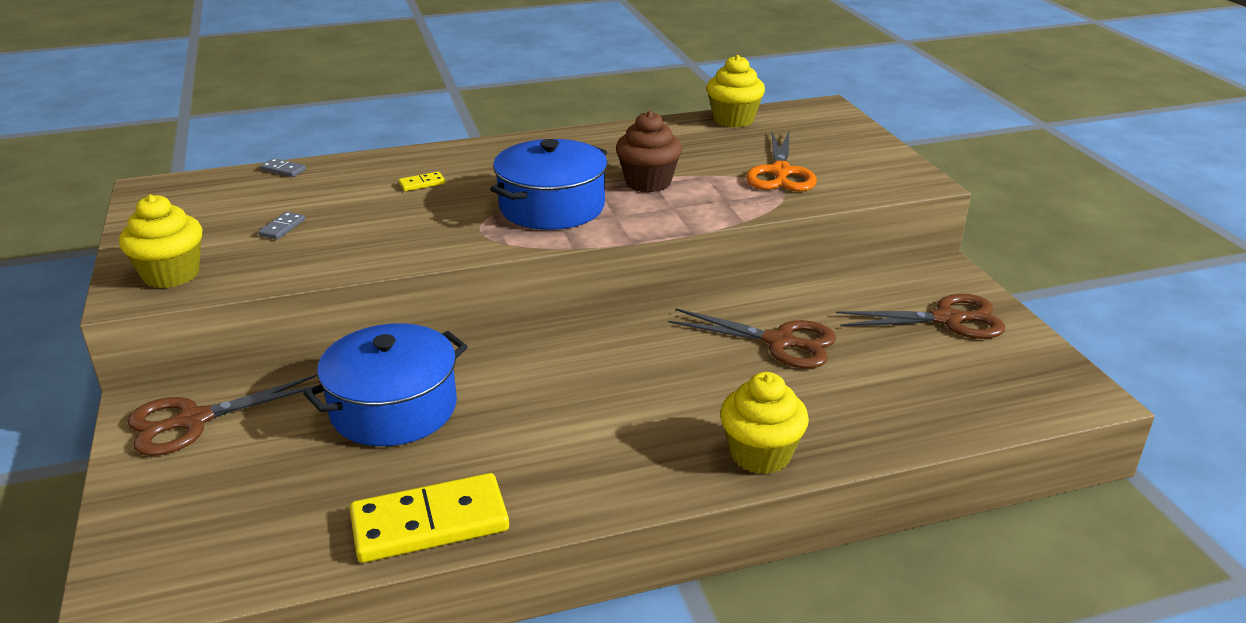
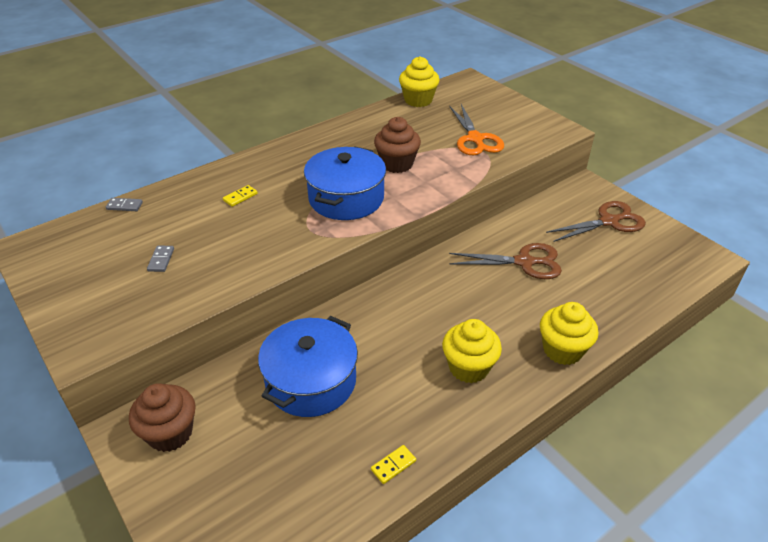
camera: 20 degrees left, 10 degrees up
yellow cupcake [119,194,202,288] -> yellow cupcake moved to [442,319,502,383]
brown scissors [127,374,318,456] -> brown cupcake [129,383,196,452]
yellow domino [350,473,509,563] -> yellow domino [371,445,416,484], size x0.41

